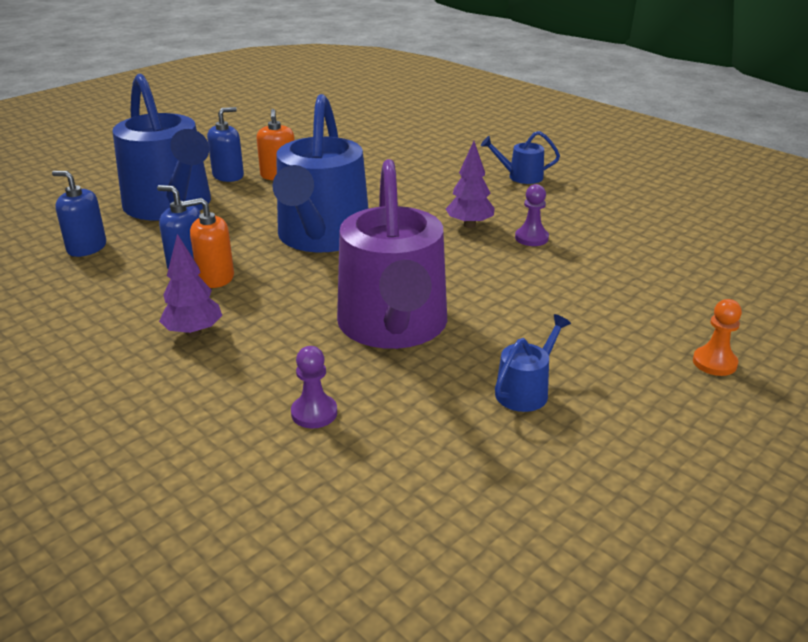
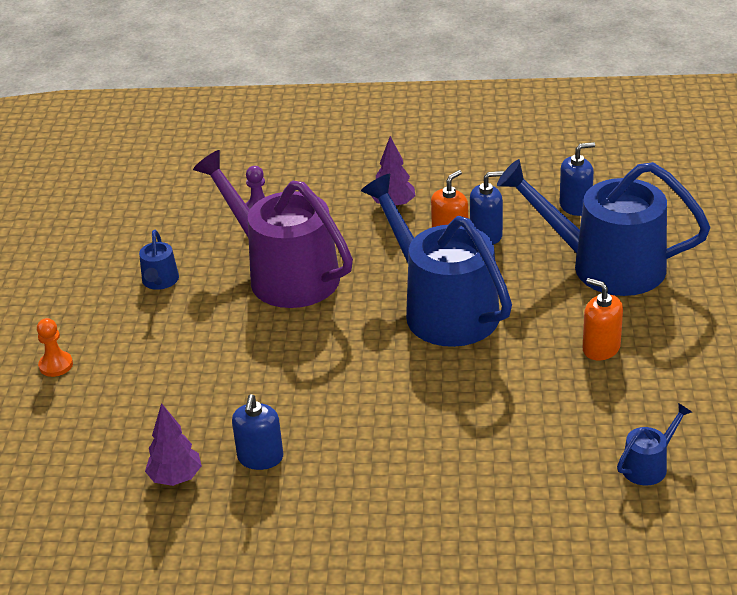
camera: 140 degrees right, 5 degrees up
blue soap dispenser [207,107,244,182] -> blue soap dispenser moved to [232,394,283,470]
purple tree [446,141,495,228] -> purple tree moved to [145,403,202,486]
blue watering can [481,131,560,184] -> blue watering can moved to [617,403,692,485]
purple pawn [515,184,549,246] -> none

